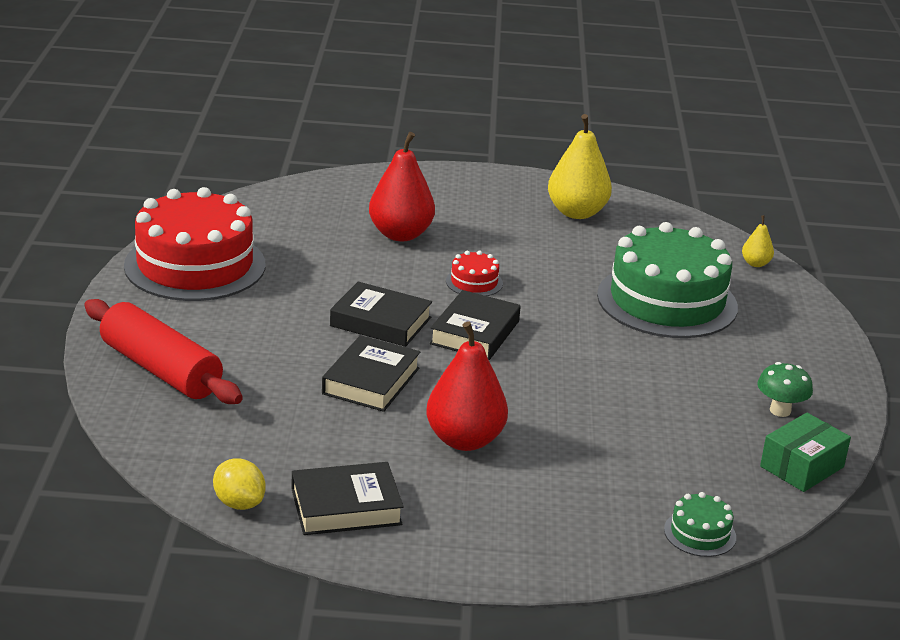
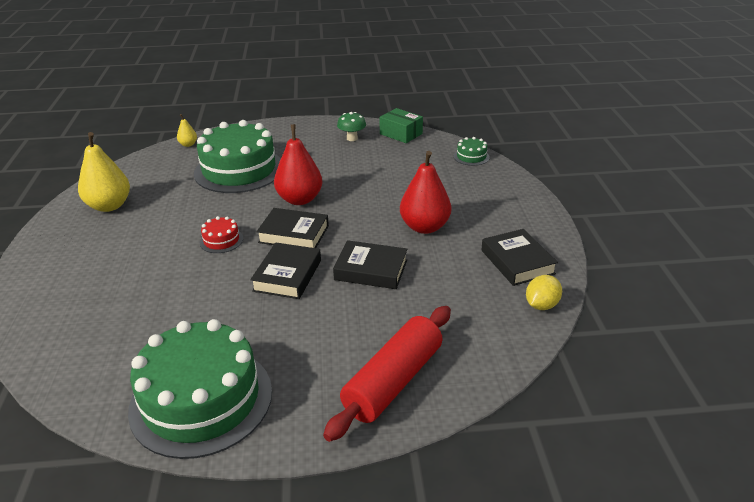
camera: 95 degrees left, 5 degrees up
red cake [124,187,265,301] -> green cake [128,319,272,459]
red pear [369,132,435,241] -> red pear moved to [274,124,322,205]

